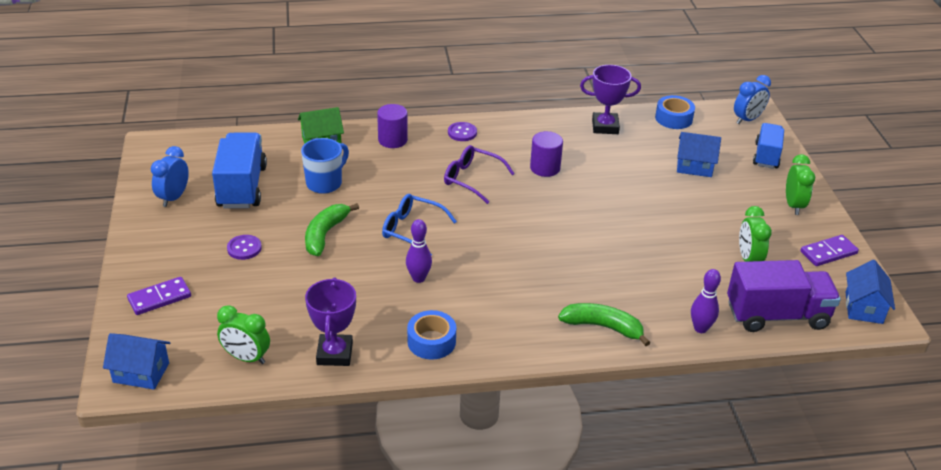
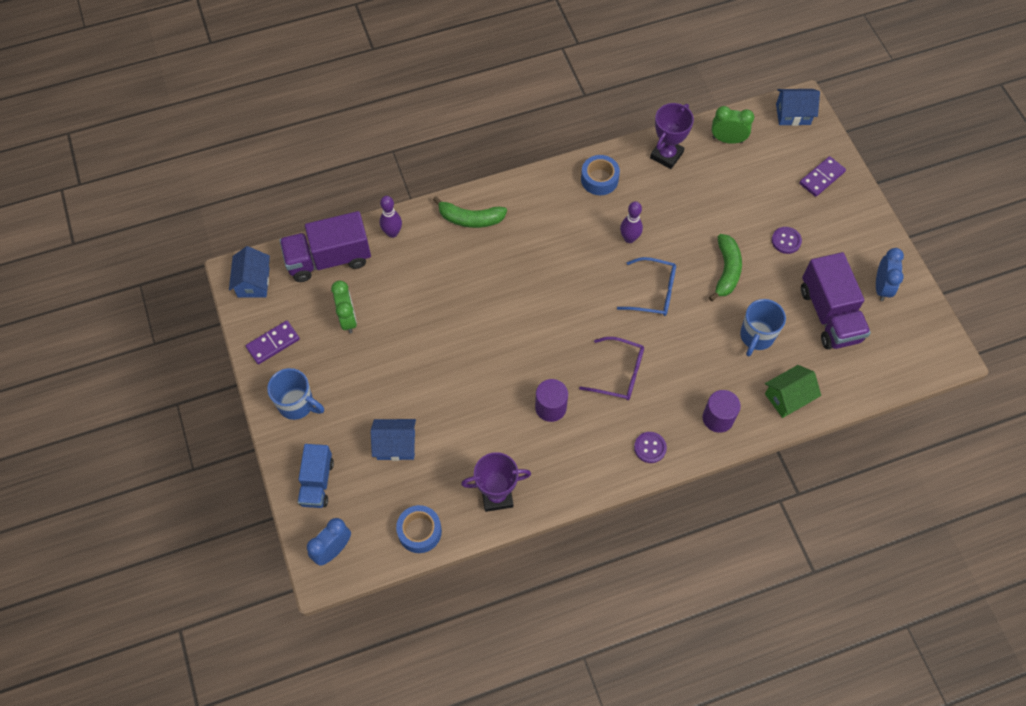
camera: 170 degrees right, 25 degrees up
blue truck [212,133,267,209] -> purple truck [801,252,871,350]
purple trophy [305,277,356,366] -> purple trophy turned 45 degrees clockwise [650,103,694,169]
green clock [786,154,815,215] -> blue mug [267,368,324,420]

